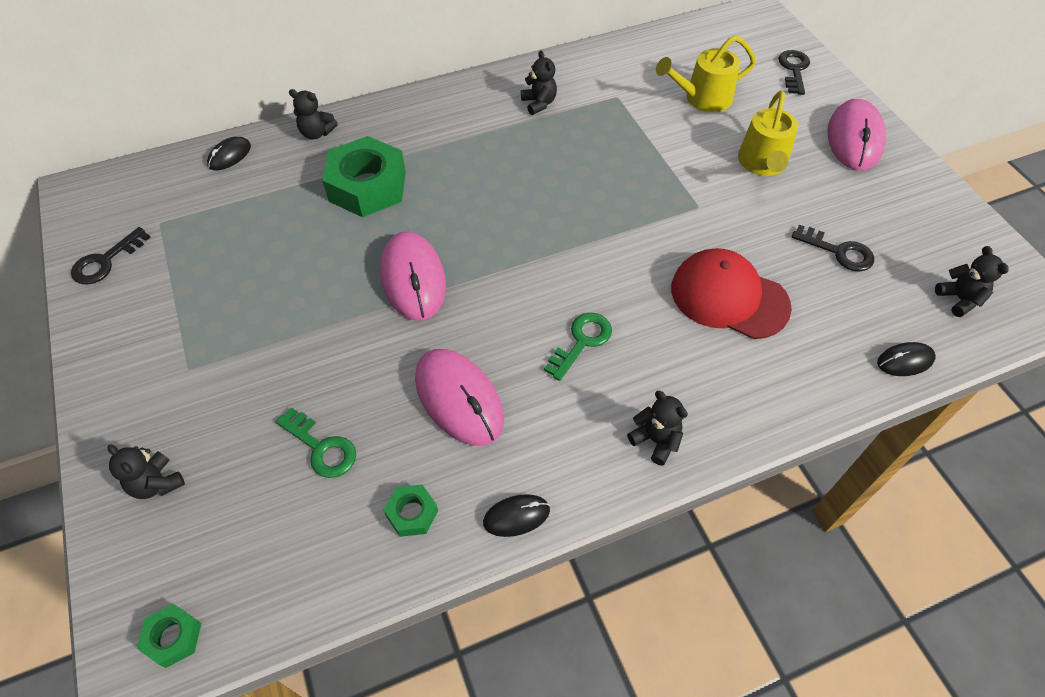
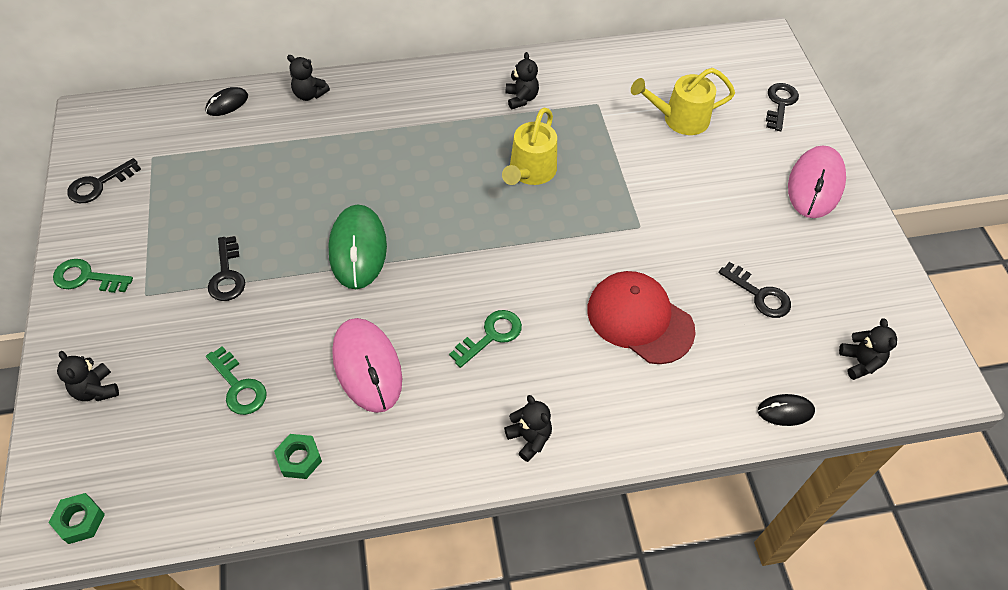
camera: 10 degrees right, 0 degrees up
green nut [322,136,406,217] -> none
pink mouse [380,232,446,321] -> green mouse [329,204,387,289]
black mouse [483,494,550,537] -> none
yellow watering can [738,90,798,176] -> yellow watering can moved to [502,108,557,185]
none -> green key [53,259,133,293]
none -> black key [208,236,245,301]

